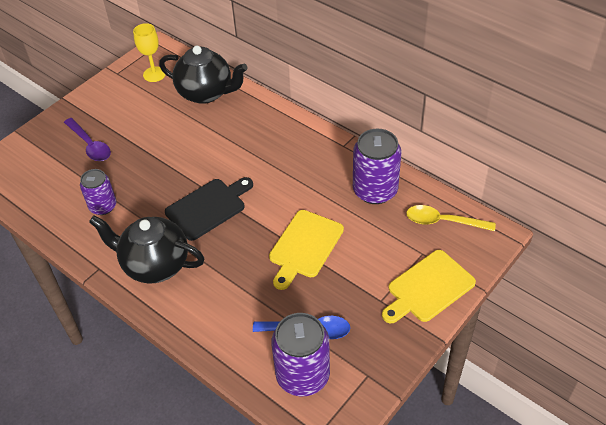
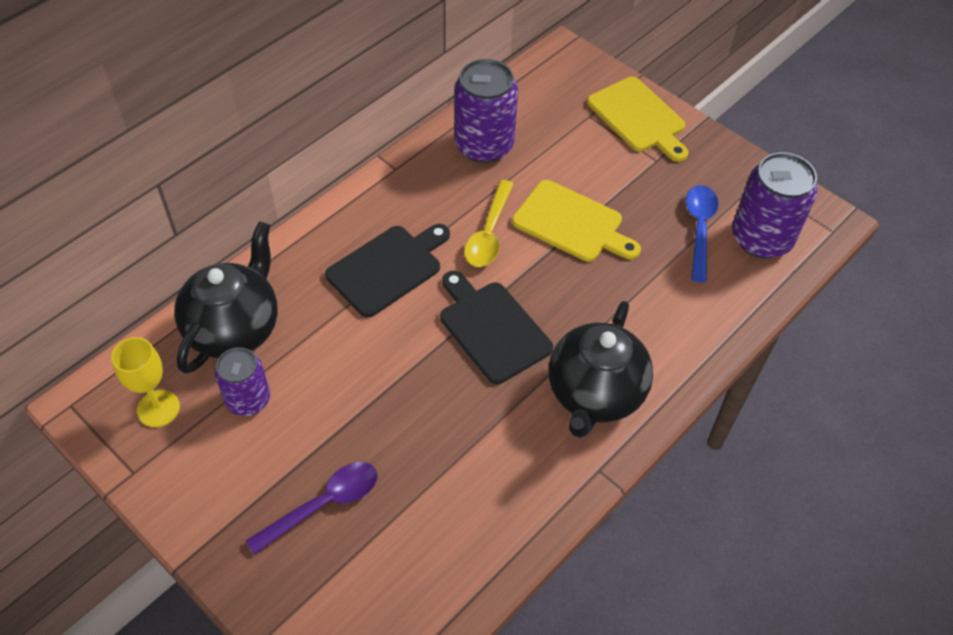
camera: 90 degrees left, 5 degrees up
purple can [80,169,117,215] -> purple can moved to [215,347,270,416]
yellow spoon [406,205,496,231] -> yellow spoon moved to [464,180,514,267]
none -> black cutting board [325,224,450,318]

